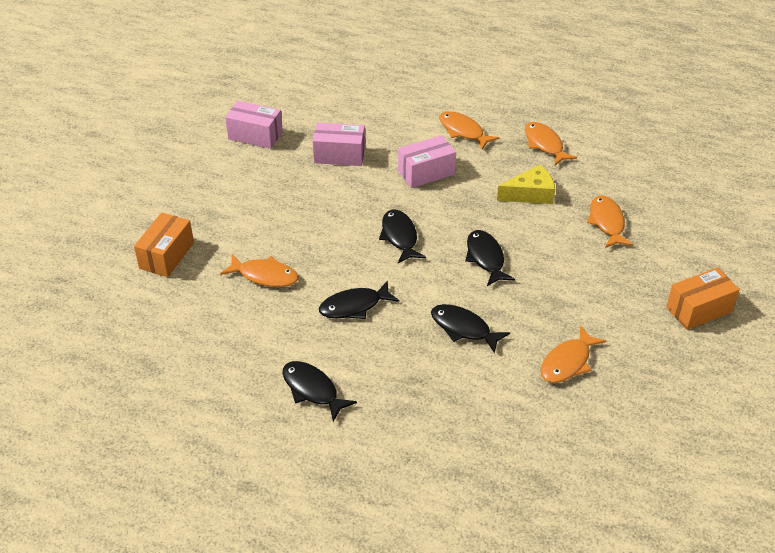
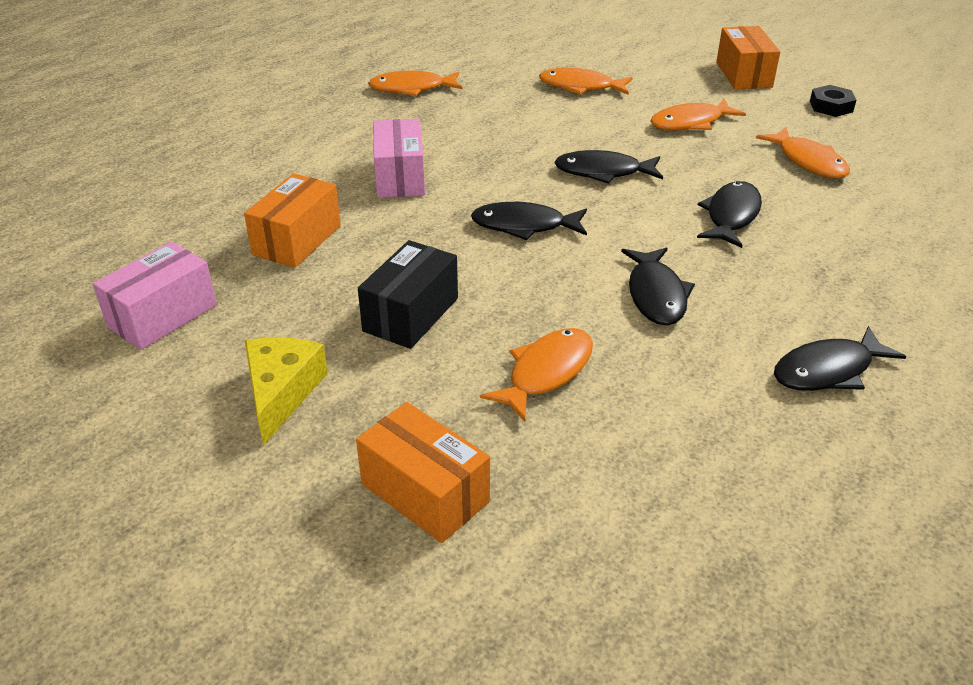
camera: 70 degrees left, 5 degrees down
pink box [312,123,365,166] -> orange box [244,173,341,268]
black fish [431,304,510,354] -> black fish turned 150 degrees clockwise [697,181,762,248]
orange fish [439,111,500,150] -> orange fish moved to [651,99,746,131]
yellow cheese [497,165,555,204] -> yellow cheese moved to [245,337,328,446]
none -> black box [358,240,458,349]
none -> black nut [810,85,856,117]

